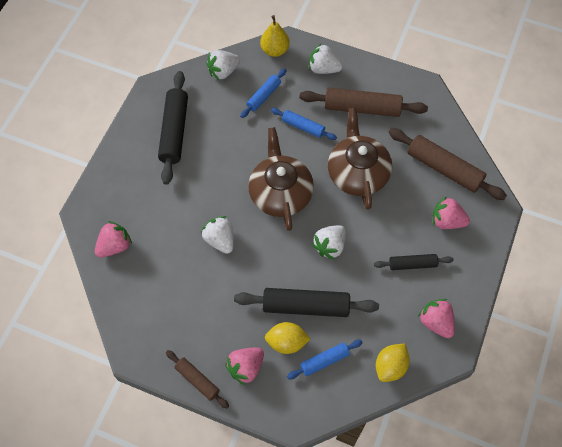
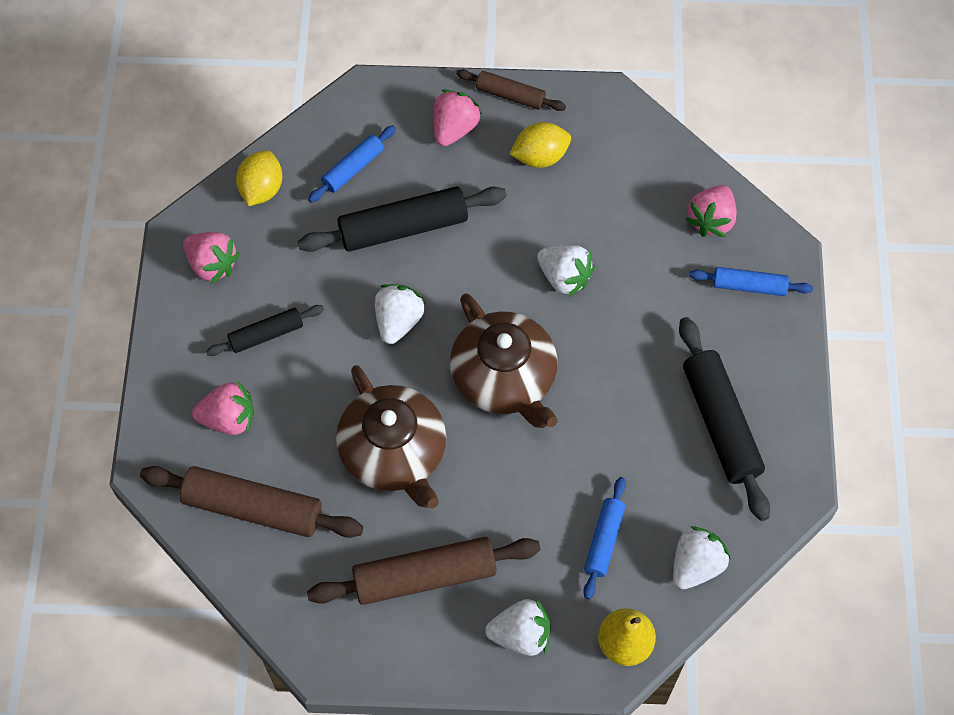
camera: 160 degrees right, 0 degrees up
yellow lemon [265,322,311,354] -> yellow lemon moved to [510,122,571,168]
blue rolling pin [271,108,337,140] -> blue rolling pin moved to [689,267,813,296]

